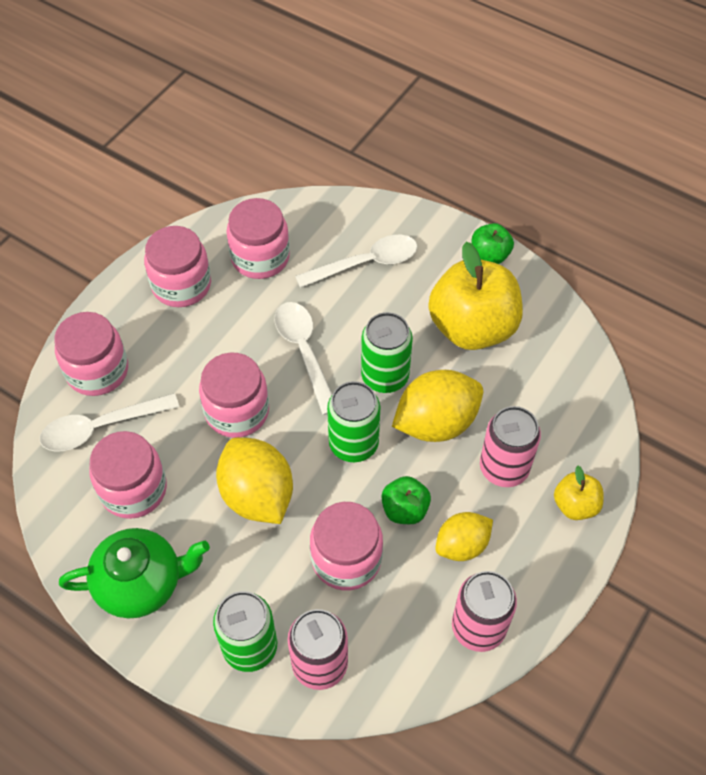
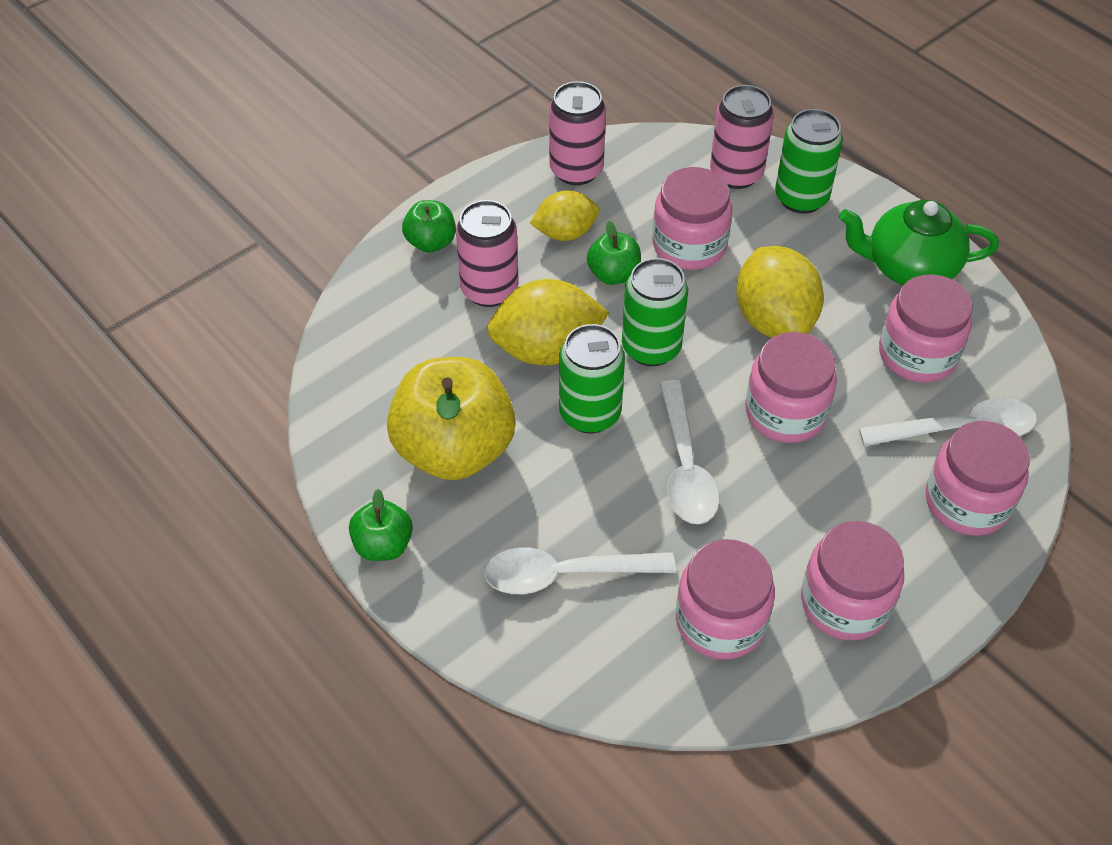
camera: 165 degrees left, 5 degrees down
yellow apple [554,466,604,520] -> green apple [402,200,456,253]

